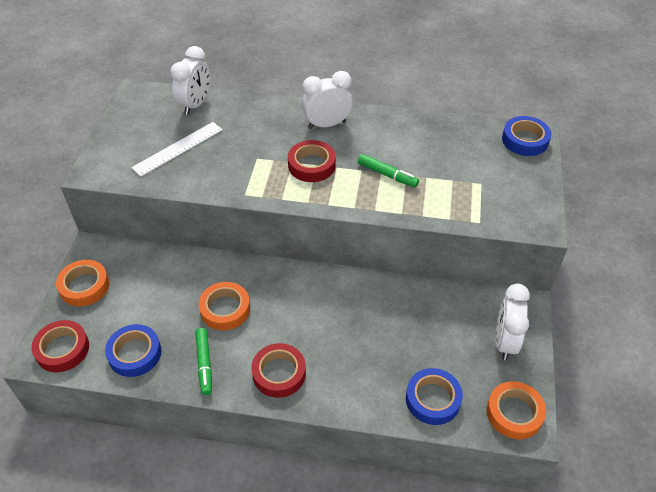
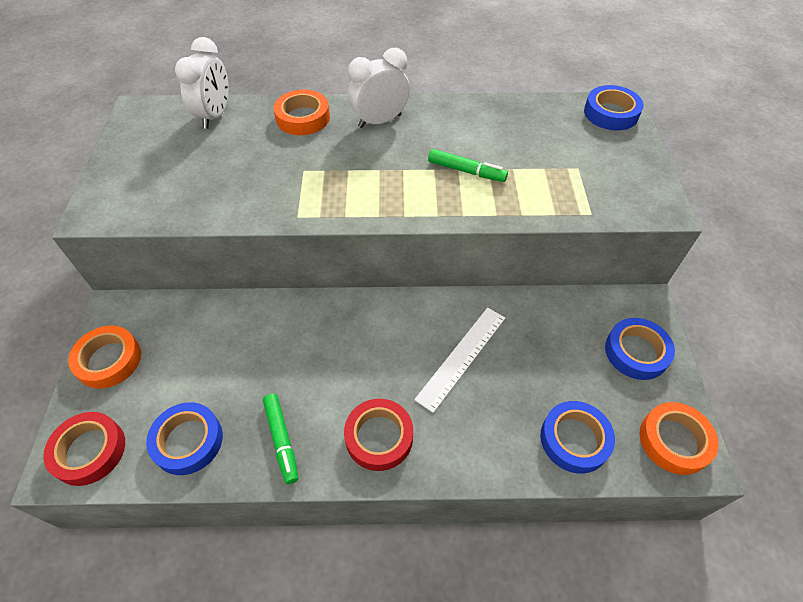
camera: 10 degrees left, 5 degrees up
white ruler [131,122,223,177] -> white ruler moved to [414,307,505,413]
orange tape [199,282,250,331] -> orange tape moved to [273,89,330,135]
red tape [288,140,336,182] -> none
white clock [496,284,530,360] -> blue tape [605,318,675,380]

